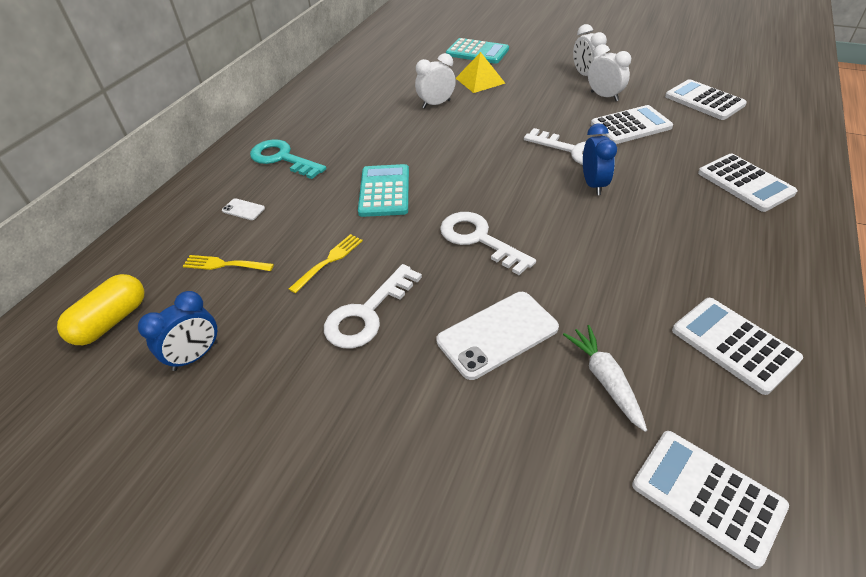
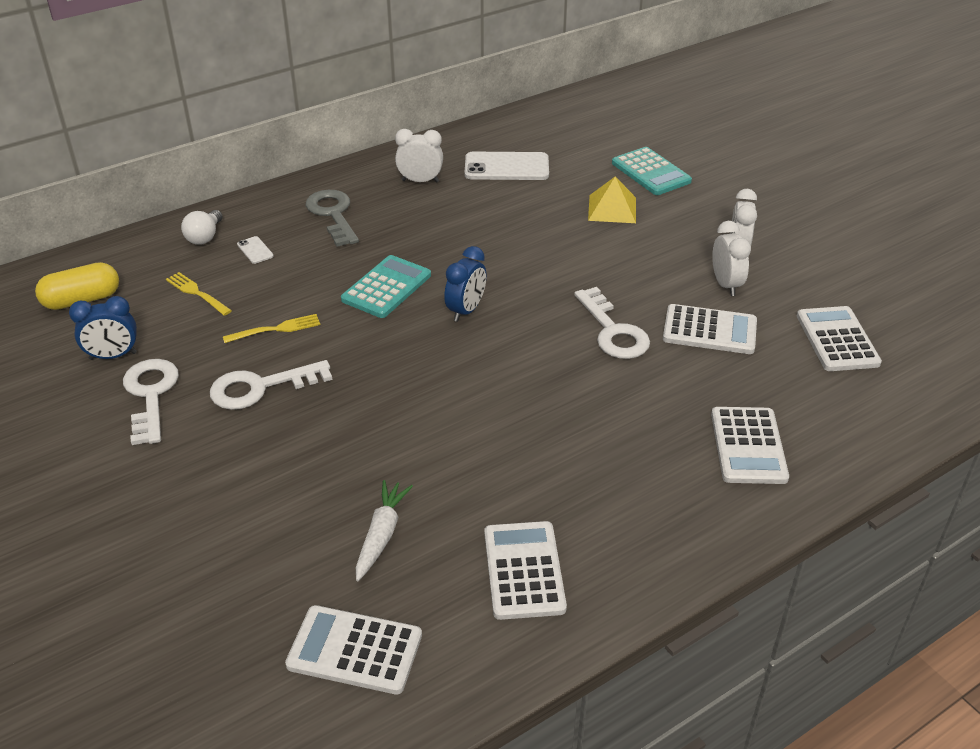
camera: 30 degrees right, 5 degrees down
turquoise key [250,139,326,179] -> grey key [306,190,359,247]
white clock [415,53,456,109] -> white clock moved to [395,129,443,183]
white phone [437,292,559,380] -> white phone moved to [465,152,549,180]
white key [440,212,536,275] -> white key moved to [123,359,179,445]
blue clock [583,123,617,195] -> blue clock moved to [444,246,487,322]
white calculator [632,431,789,569] -> white calculator turned 60 degrees counterclockwise [285,605,422,695]
none -> white light bulb [181,210,223,245]

